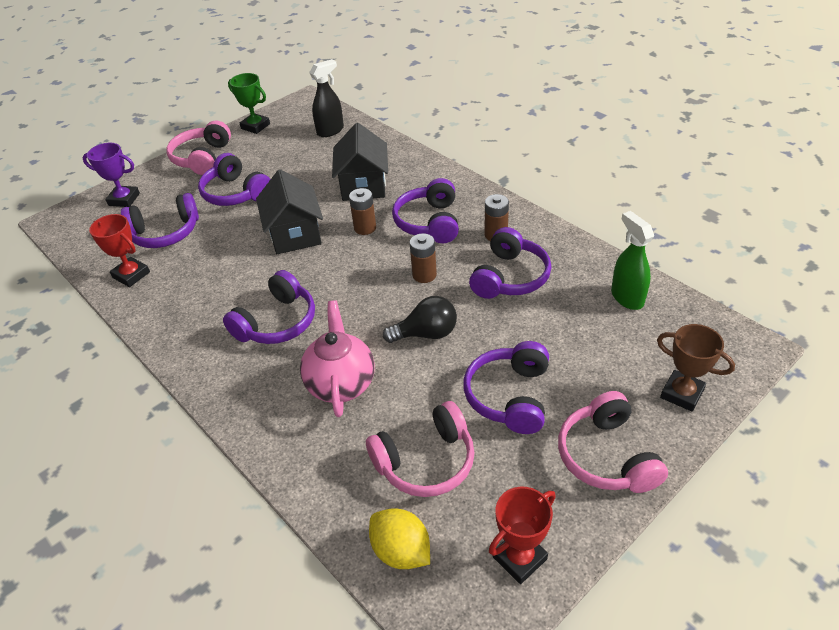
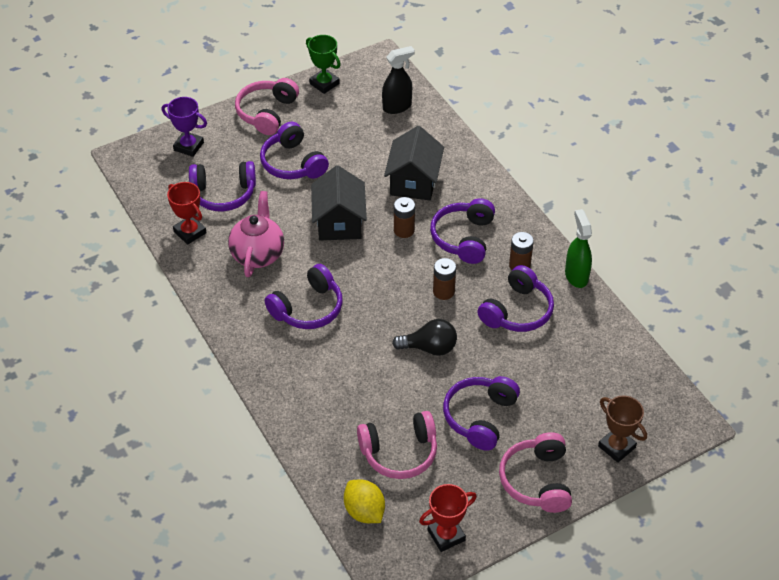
camera: 10 degrees right, 5 degrees up
pink teapot [300,301,375,417] -> pink teapot moved to [228,191,284,277]
green spray bottle [611,211,654,310] -> green spray bottle moved to [565,209,592,288]

